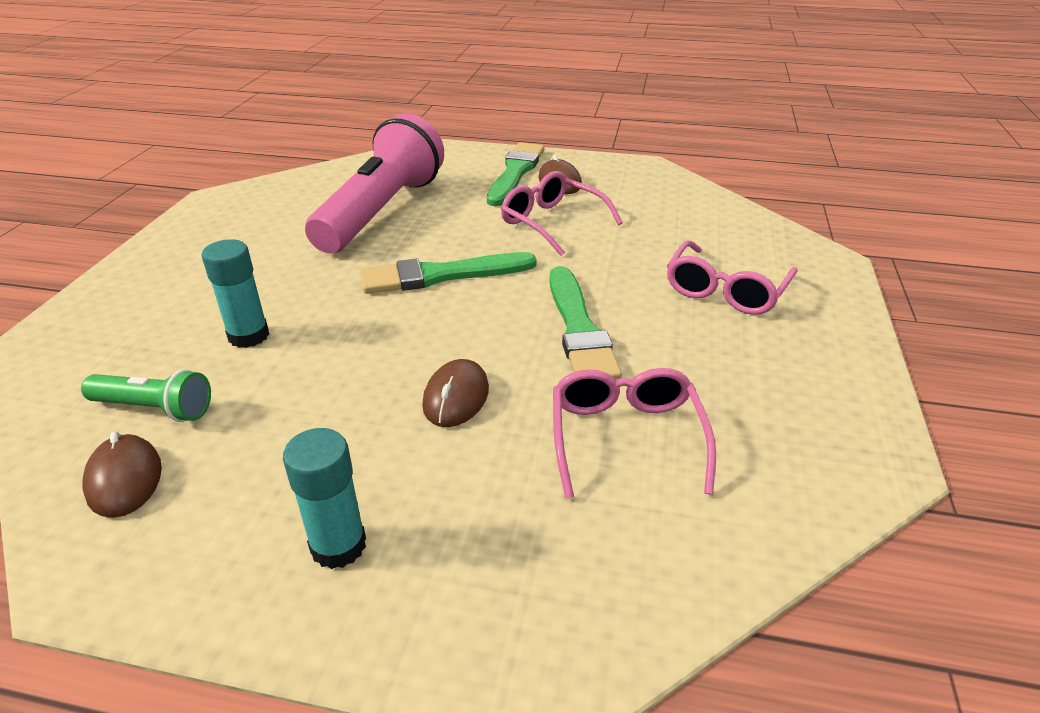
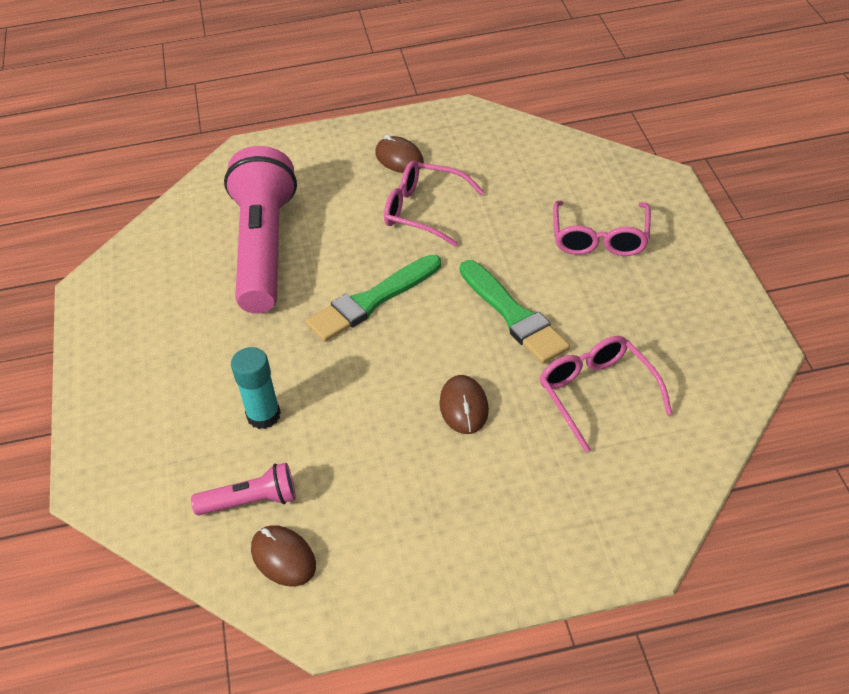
camera: 20 degrees left, 10 degrees up
green flashlight [81,369,211,422] -> pink flashlight [191,463,295,515]
turquoise glue stick [283,428,366,569] -> none
green brush [487,142,544,206] -> none

